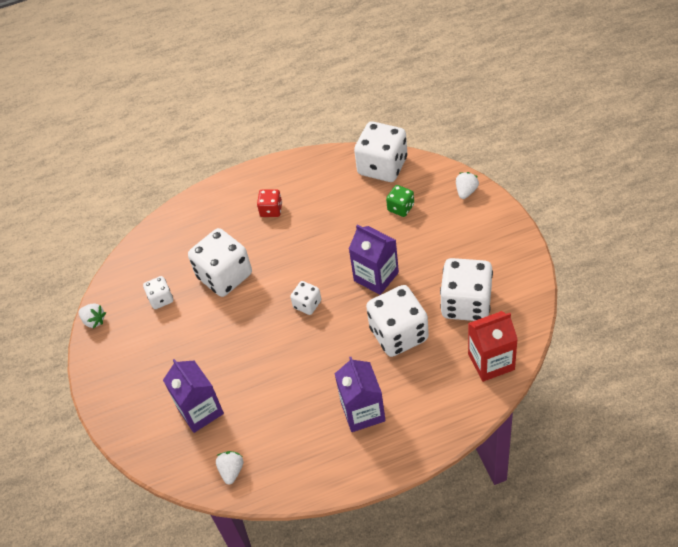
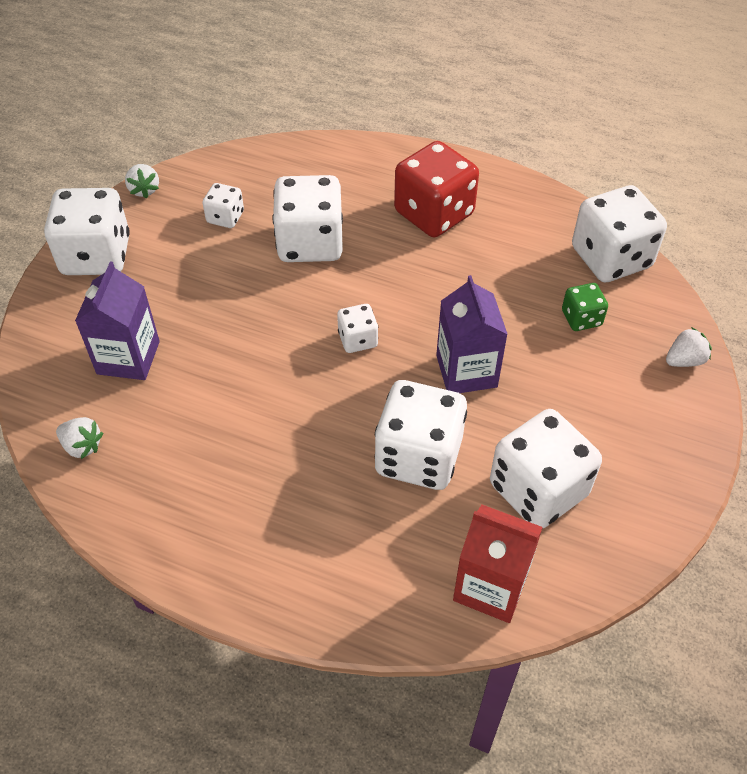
camera: 35 degrees right, 0 degrees up
white strawberry [216,451,243,484] -> white strawberry turned 75 degrees clockwise [56,417,103,459]
red dice [257,189,282,217] -> red dice [394,141,479,237], size x2.00
purple carton [335,357,386,432] -> none
none -> white dice [44,188,130,275]

